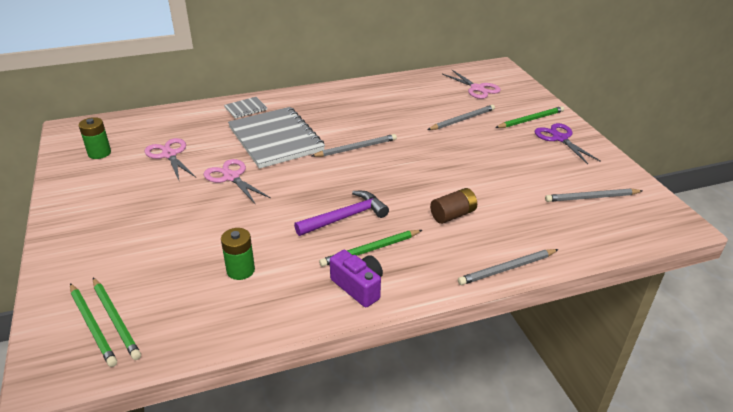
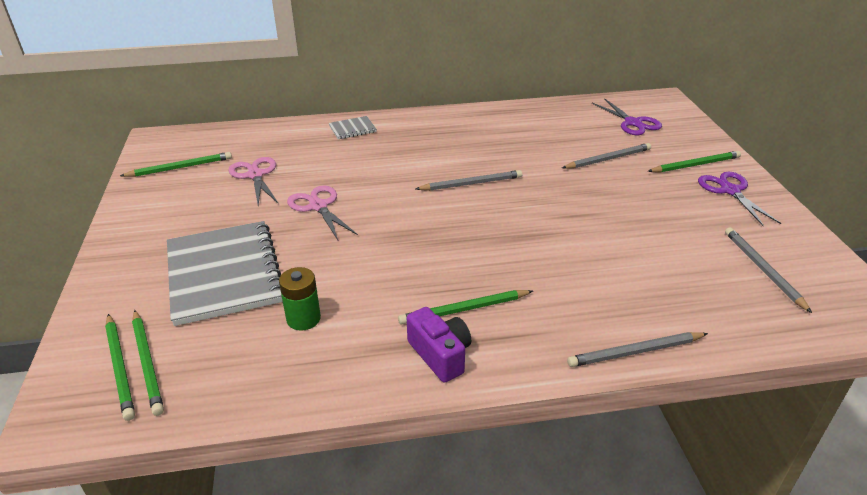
camera: 10 degrees right, 0 degrees up
green battery [78,117,111,159] -> green pencil [120,152,232,177]
grey notebook [228,107,325,169] -> grey notebook moved to [167,221,283,326]
purple hammer [294,191,389,236] -> none
brown battery [430,188,477,224] -> none
pink scissors [442,70,501,99] -> purple scissors [592,98,662,135]
grey pencil [545,188,643,202] -> grey pencil turned 75 degrees clockwise [725,227,812,313]

